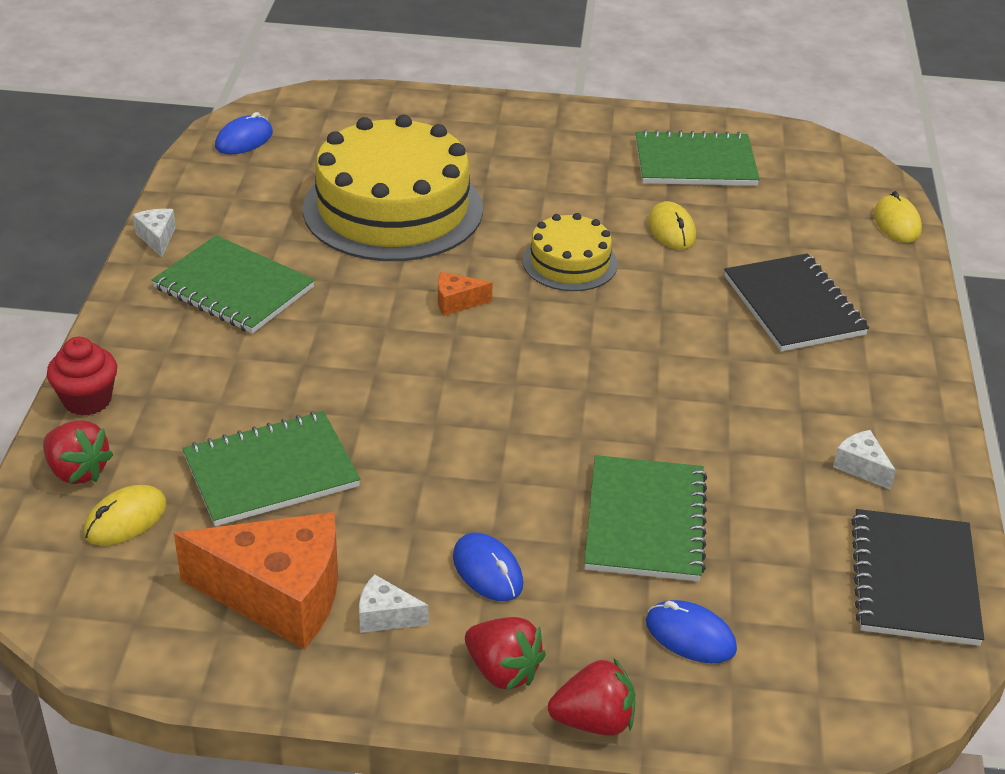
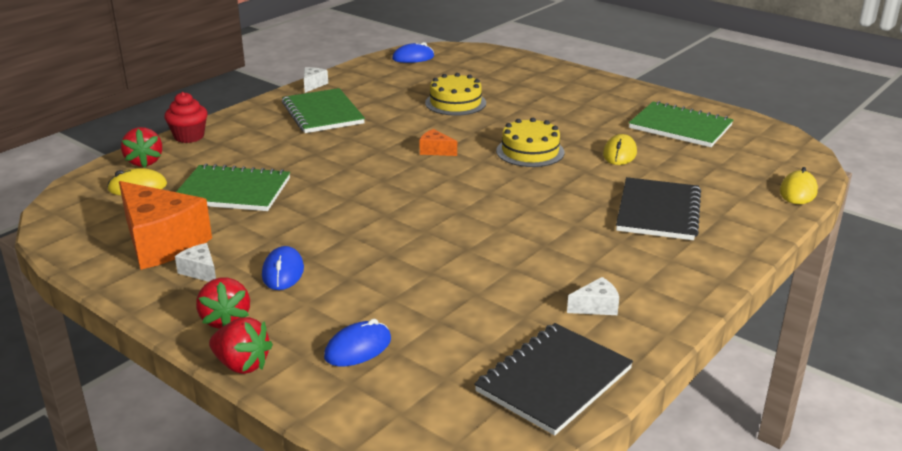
camera: 35 degrees right, 10 degrees down
yellow cake [303,115,483,261] -> yellow cake [425,73,486,116], size x0.51
green notebook [584,455,707,581] -> none
blue mouse [646,600,737,663] -> blue mouse turned 75 degrees clockwise [324,319,391,366]
white cheese [833,430,896,490] -> white cheese turned 75 degrees clockwise [567,277,619,315]

